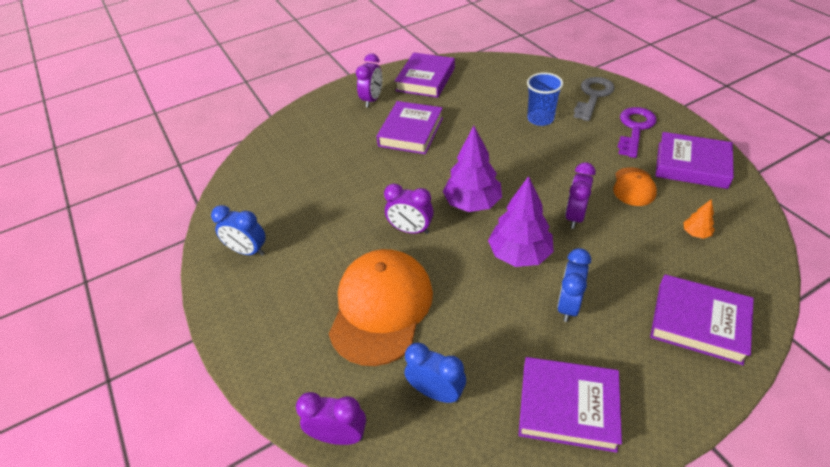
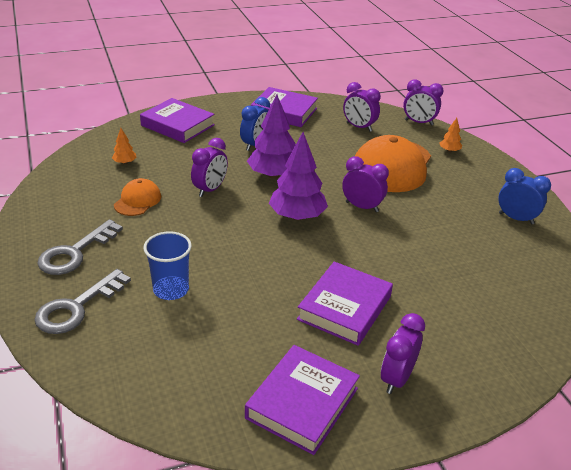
camera: 175 degrees left, 10 degrees down
blue clock [405,343,466,403] -> purple clock [343,82,381,132]
purple key [617,107,657,158] -> grey key [37,219,123,275]
purple book [656,132,734,189] -> none
none -> orange tree [439,118,462,152]

